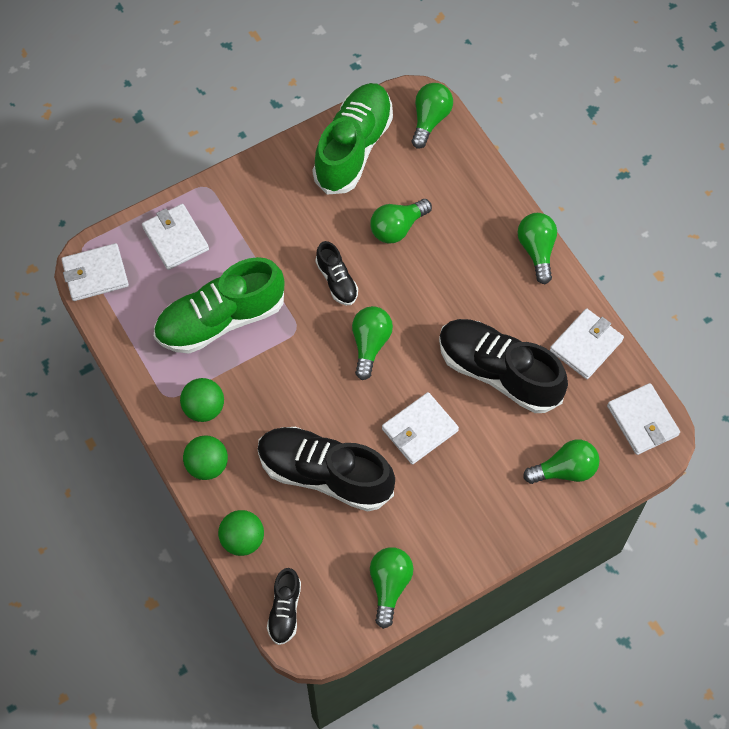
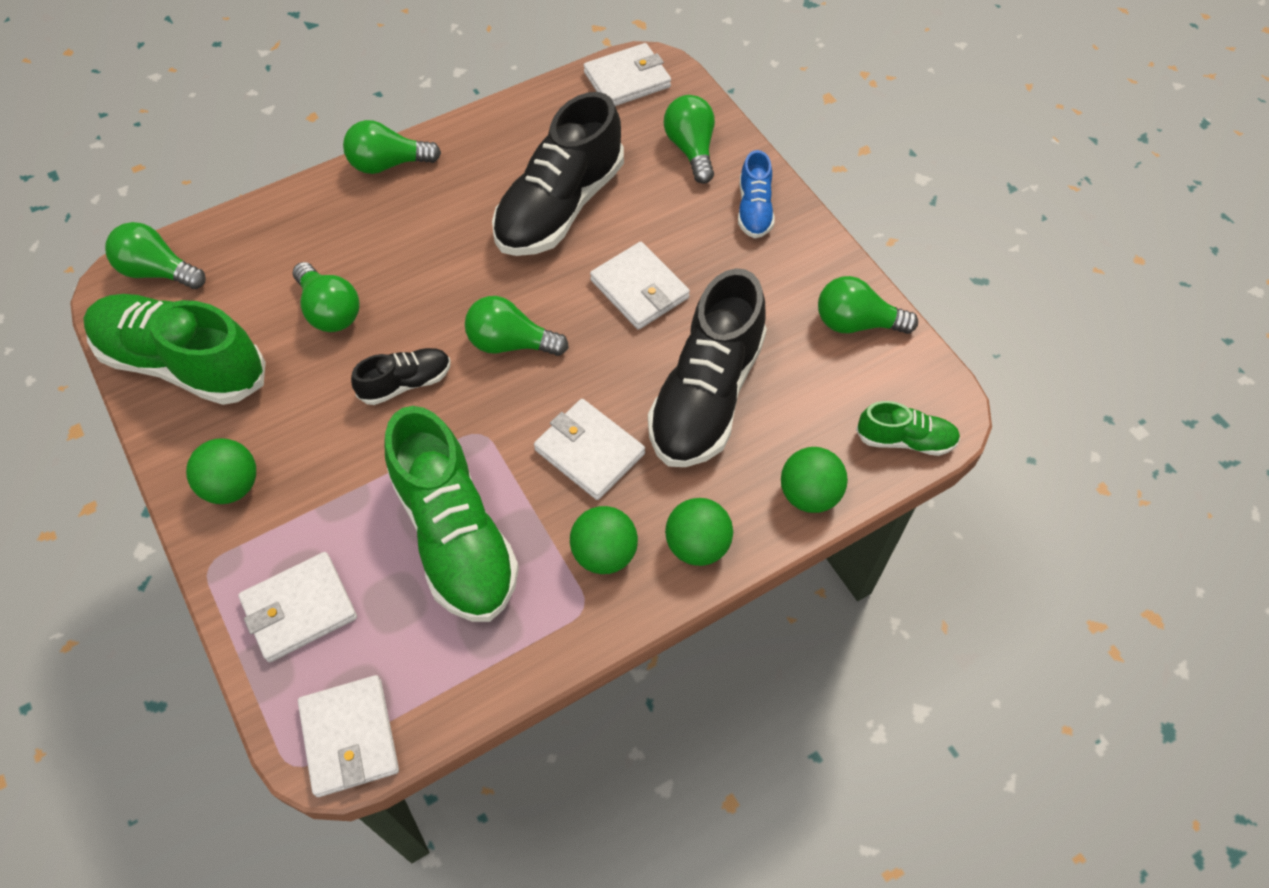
camera: 90 degrees left, 5 degrees down
black shoe [267,568,301,645] -> green shoe [856,401,960,456]
white wallet [550,309,624,379] -> white wallet moved to [534,399,645,500]
none -> green ball [186,438,256,504]
none -> blue shoe [738,150,774,238]

